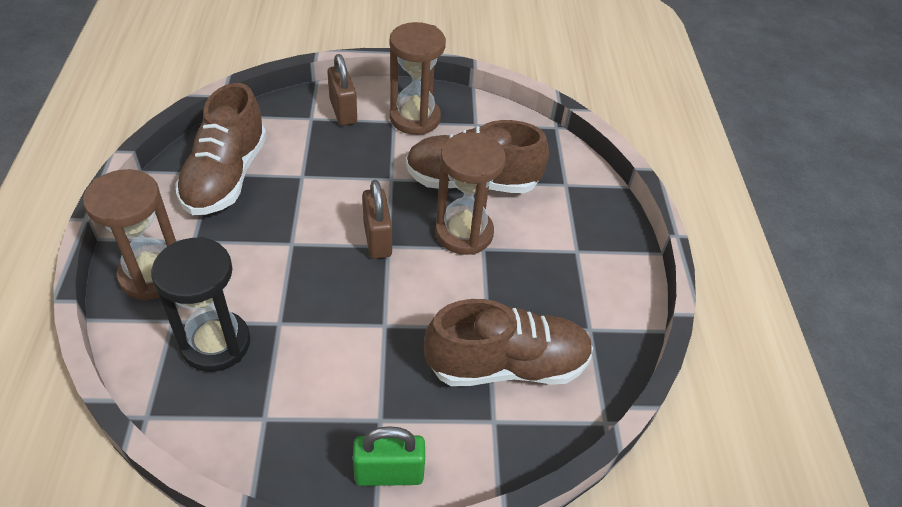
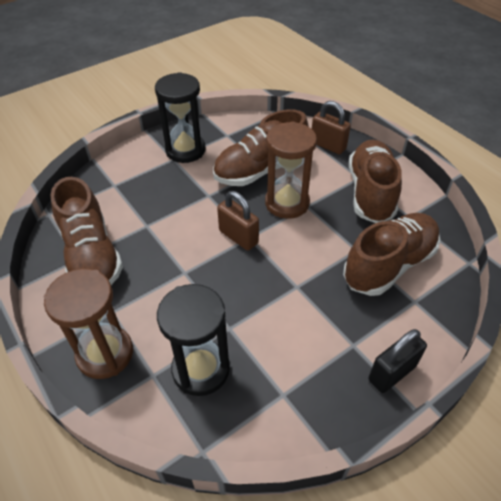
camera: 30 degrees left, 0 degrees up
brown padlock [328,54,357,126] -> brown padlock moved to [312,101,351,154]
green padlock [353,426,425,486] -> black padlock [368,329,427,393]
brown hourglass [390,22,446,135] -> black hourglass [155,72,206,163]
none -> brown shoe [349,140,402,223]

